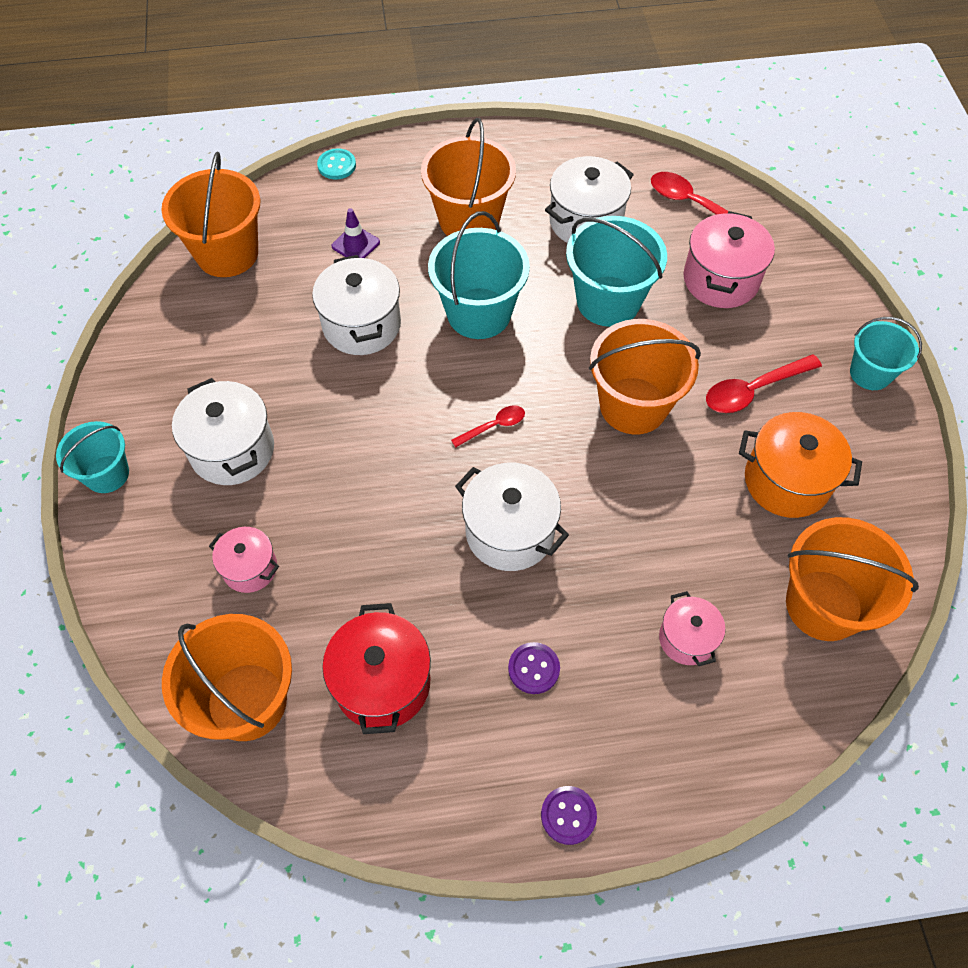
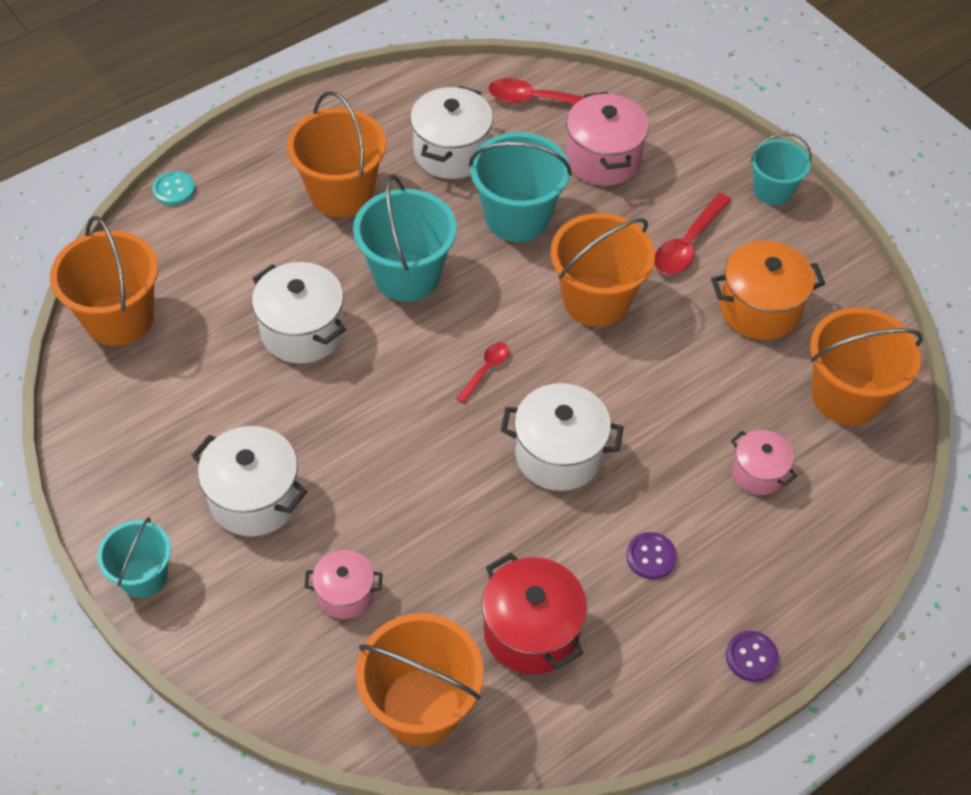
camera: 30 degrees left, 5 degrees down
purple traffic cone [331,208,380,258] -> none

